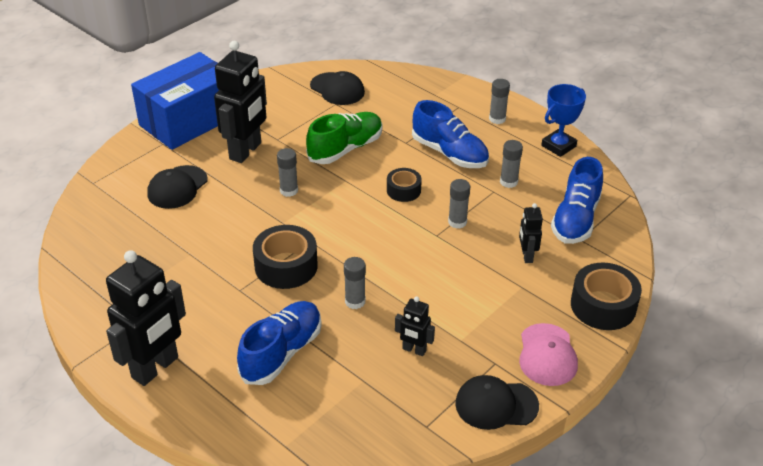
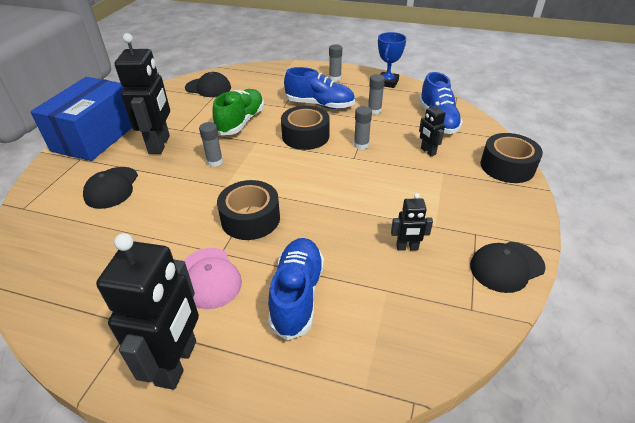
camera: 25 degrees left, 0 degrees up
grey glue stick [344,257,366,309] -> none
black tape [387,168,422,202] -> black tape [281,106,330,150], size x1.67
pink cap [519,323,578,386] -> pink cap moved to [184,248,242,309]

